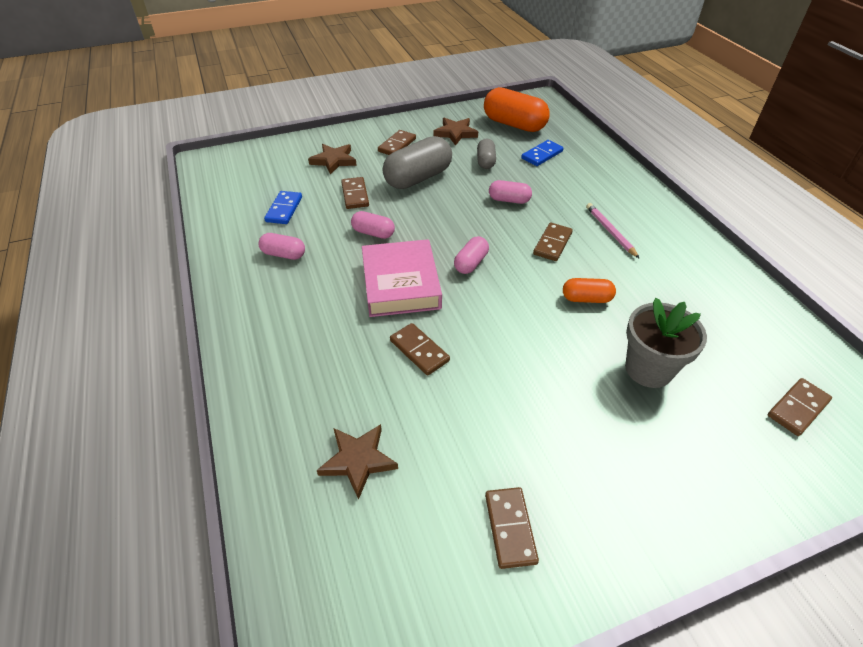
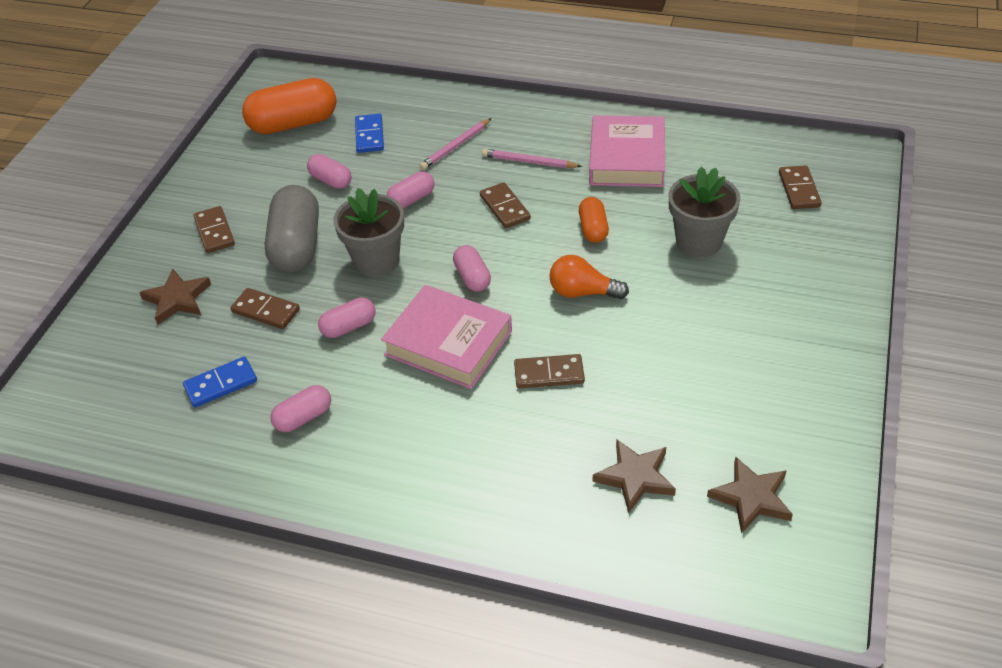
camera: 50 degrees left, 0 degrees up
blue domino [264,191,302,224] -> blue domino turned 75 degrees counterclockwise [183,356,257,407]
brown star [433,118,478,146] -> brown star moved to [707,457,793,534]
grey capsule [477,139,496,169] -> pink capsule [307,154,351,189]
brown domino [485,487,539,569] -> none
orange capsule [563,278,616,303] -> orange capsule turned 45 degrees counterclockwise [579,197,609,243]
none -> grey flower pot [333,188,404,277]
none -> pink pencil [419,118,492,170]
none -> orange light bulb [549,255,629,299]
none -> pink book [589,115,665,187]

